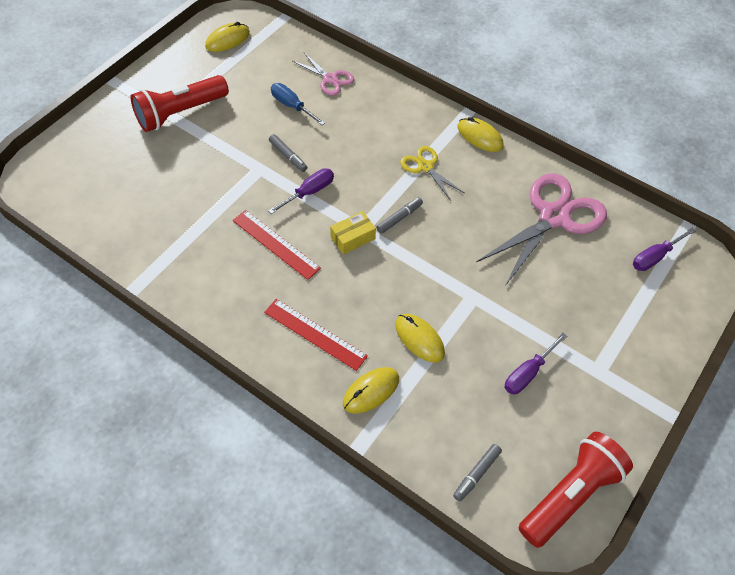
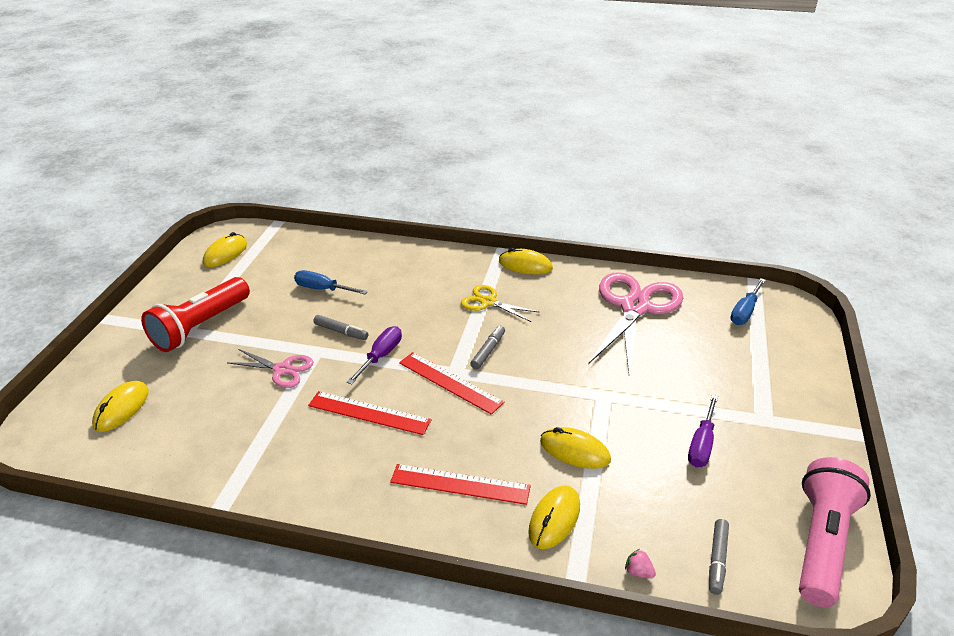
camera: 20 degrees left, 20 degrees down
pink scissors [293,53,354,96] -> pink scissors moved to [227,349,313,388]
yellow box [330,211,376,255] -> red ruler [399,352,504,415]
red flashlight [519,432,633,548] -> pink flashlight [799,457,871,607]
purple screwdriver [633,228,696,271] -> blue screwdriver [730,278,766,325]
none -> yellow mouse [92,381,149,432]
none -> pink strawberry [625,549,656,579]

